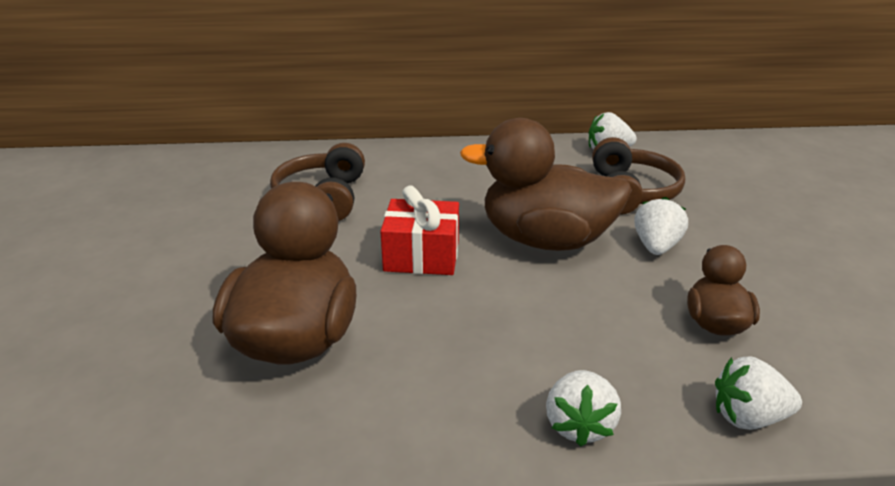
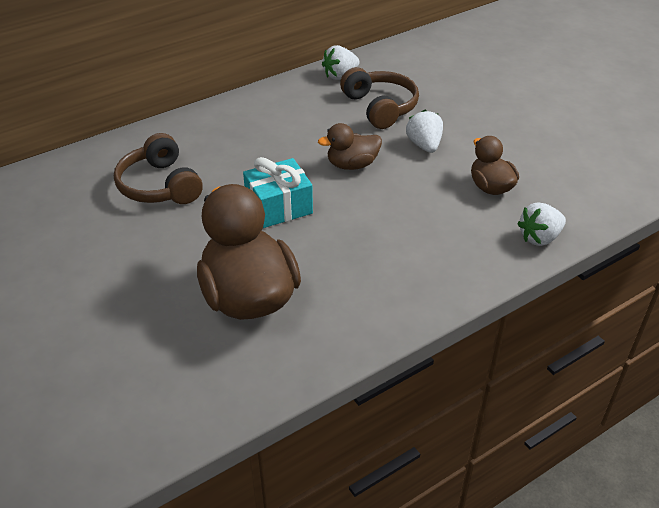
camera: 30 degrees left, 10 degrees up
red gift [380,186,459,275] -> turquoise gift [243,157,313,228]
brown duck [460,118,632,251] -> brown duck [318,123,382,170], size x0.52
white strawberry [546,370,621,447] -> none

